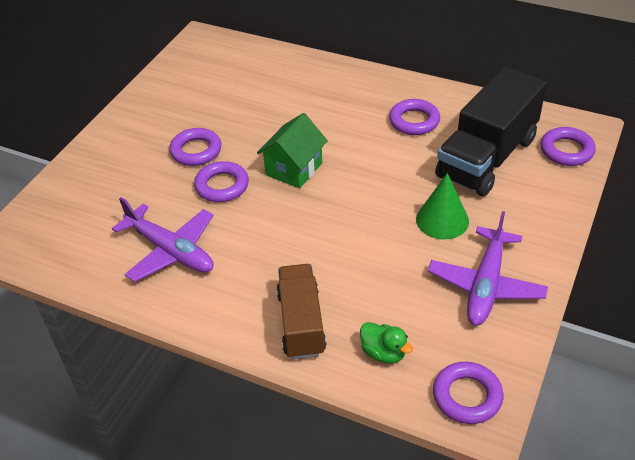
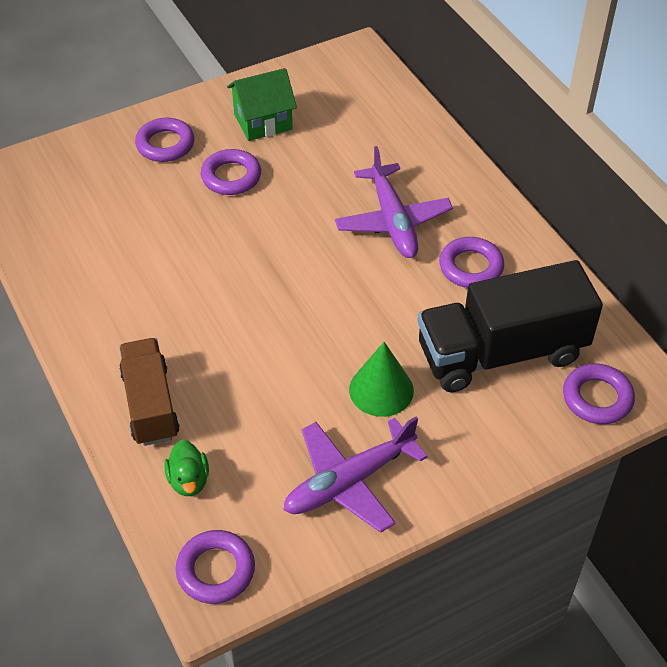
camera: 35 degrees right, 5 degrees up
purple plane [112,197,214,282] -> purple plane moved to [335,146,453,258]
purple ring [194,161,249,202] -> purple ring moved to [135,118,195,162]
green house [257,113,328,188] -> green house moved to [227,68,297,141]
brown truck [276,264,326,359] -> brown truck turned 45 degrees counterclockwise [119,338,180,446]

